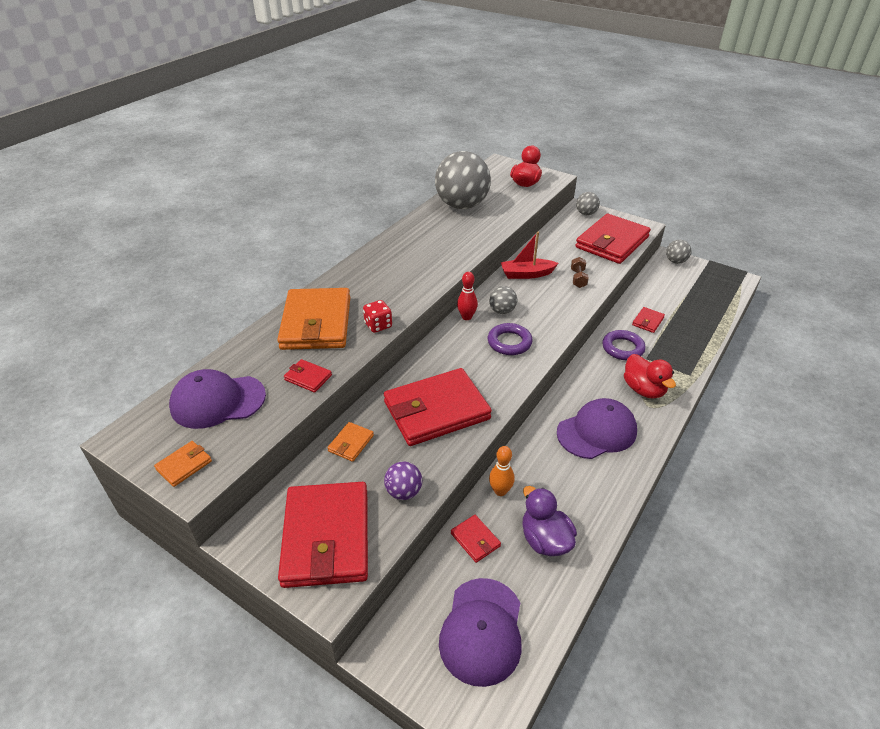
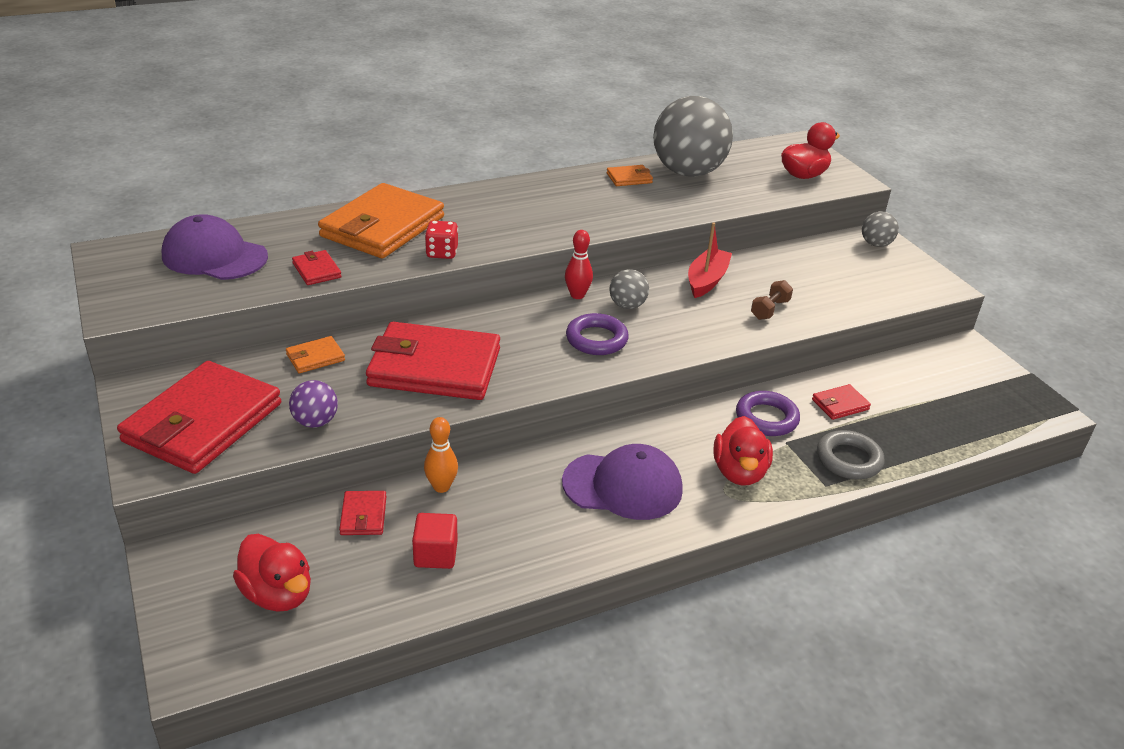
camera: 30 degrees right, 5 degrees down
orange wallet [154,441,212,487] -> orange wallet moved to [607,165,653,186]
purple cap [439,578,522,687] -> red duck [233,534,311,612]
red boat [501,232,558,279] -> red boat turned 90 degrees clockwise [688,222,732,298]
purple duck [522,486,577,556] -> red cube [412,513,458,569]
red wallet [575,213,651,264] -> none
grey ball [666,240,691,264] -> none
none -> grey ring [817,430,884,479]

